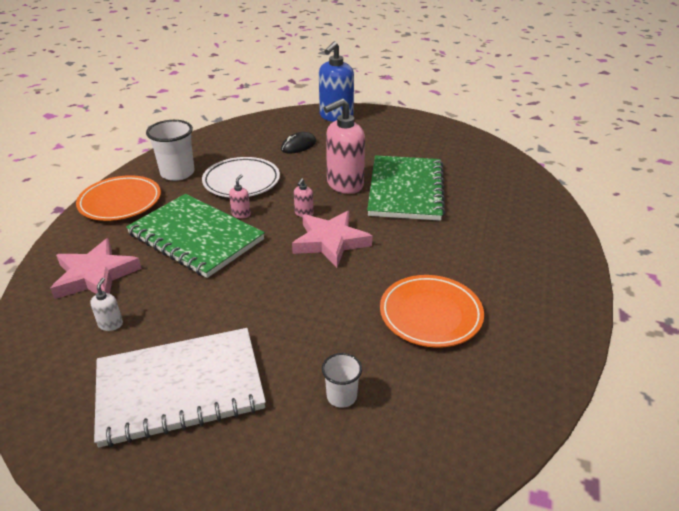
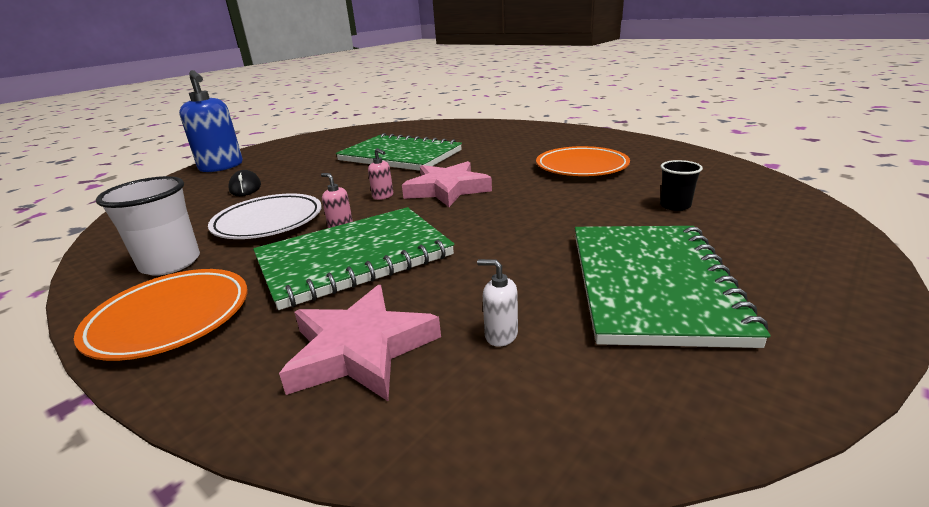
camera: 65 degrees left, 10 degrees down
white notebook [94,328,266,447] -> green notebook [575,226,770,348]
white cup [322,353,362,408] -> black cup [660,160,703,211]
pink soap dispenser [324,99,365,194] -> none

